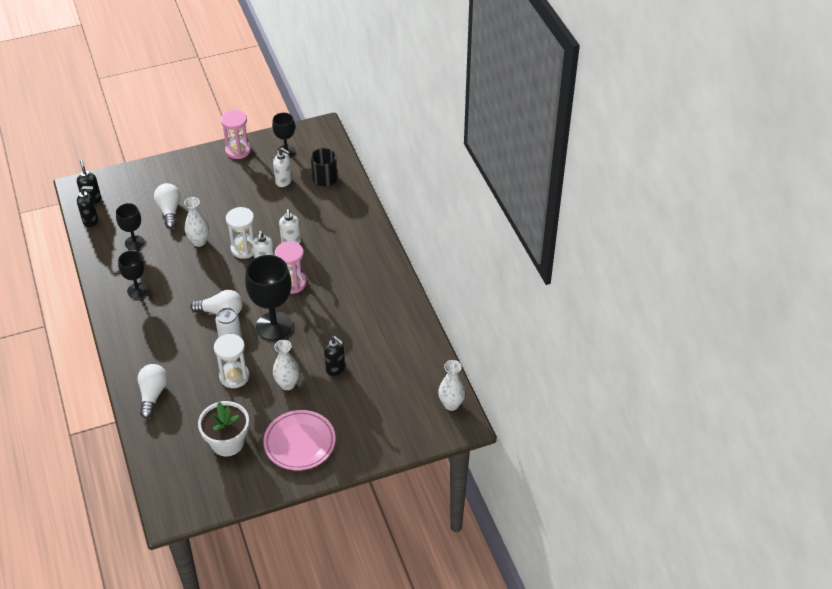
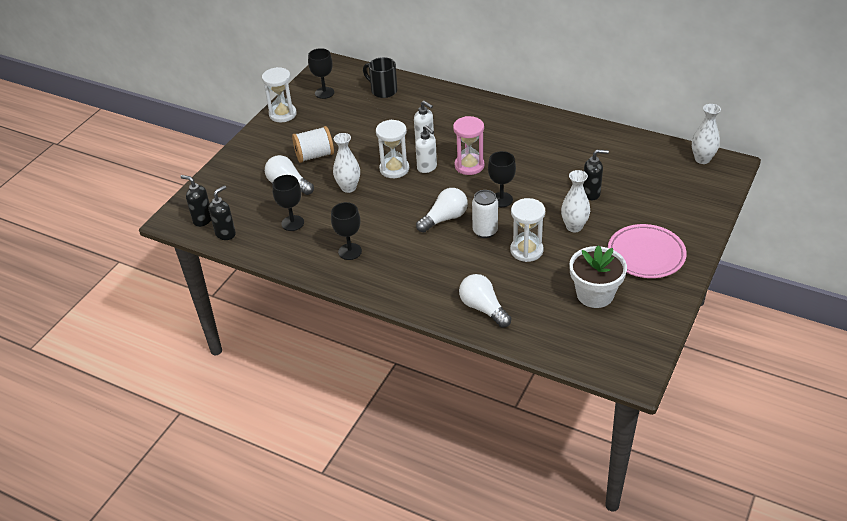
camera: 40 degrees left, 5 degrees down
pink hourglass [221,110,251,159] -> white hourglass [262,67,297,122]
black goblet [245,255,292,341] -> black goblet [488,151,516,207], size x0.57
white soap dispenser [273,148,292,187] -> none
none -> white spool [292,126,334,163]

